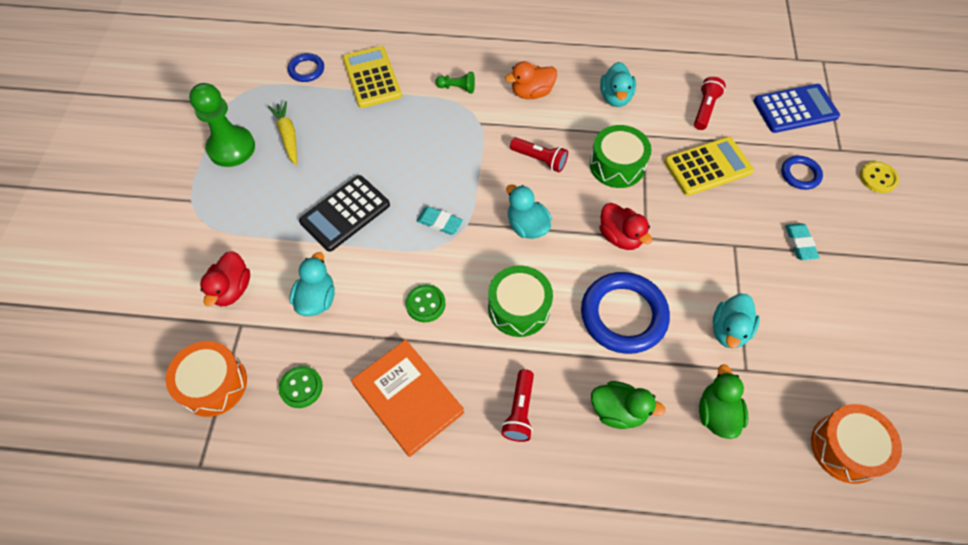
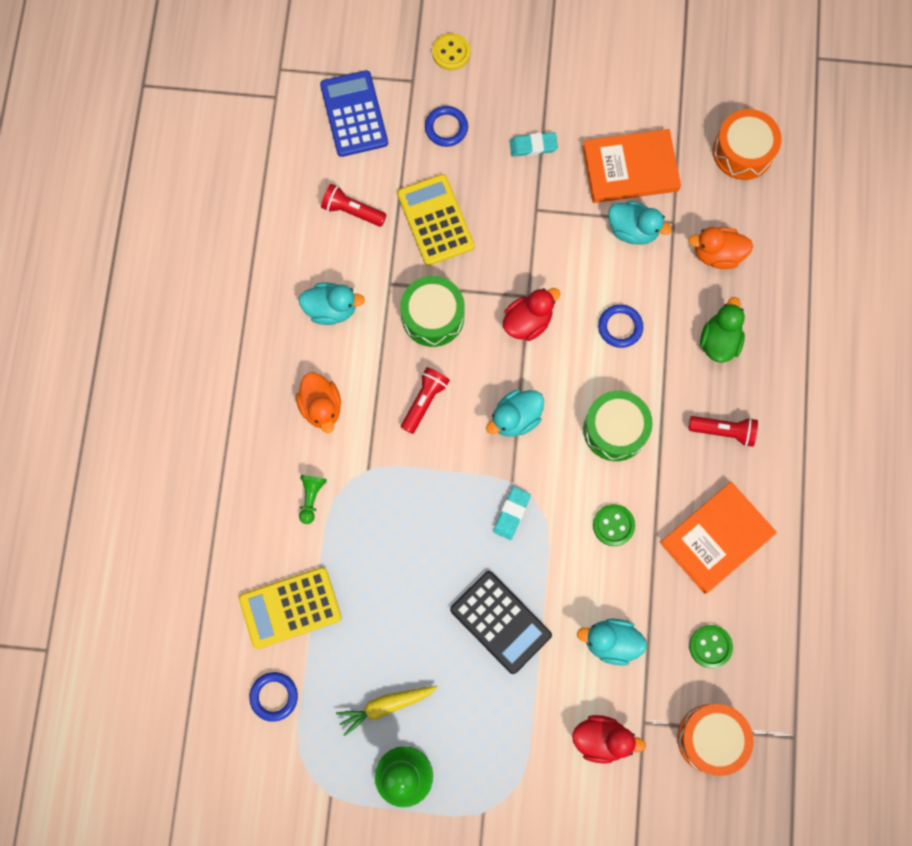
camera: 90 degrees left, 15 degrees up
blue ring [581,272,670,354] -> blue ring [598,304,643,348], size x0.51
green duck [699,364,748,439] -> orange duck [688,227,753,269]
none -> orange book [582,129,681,203]

